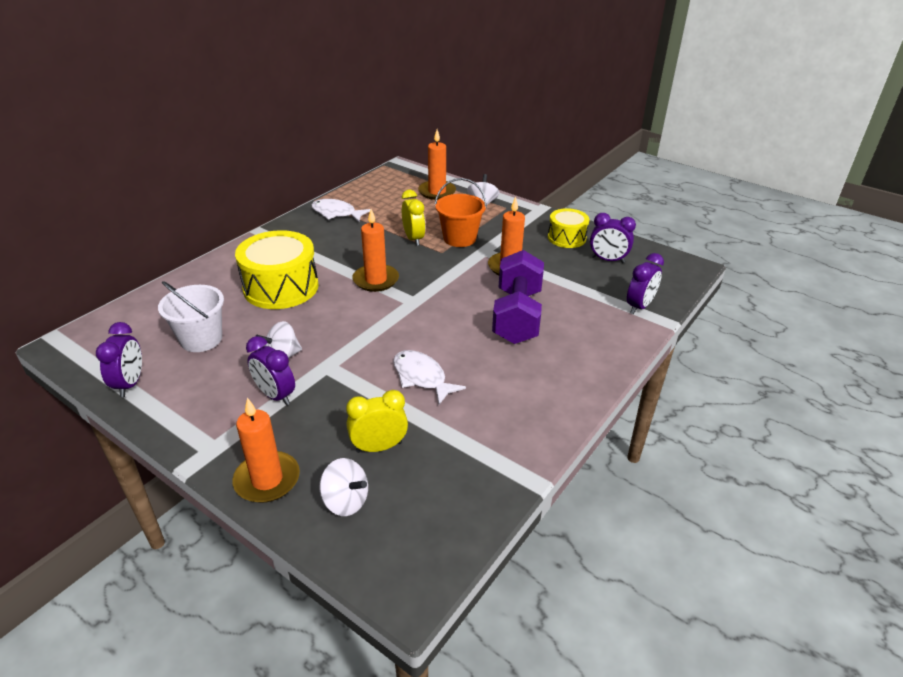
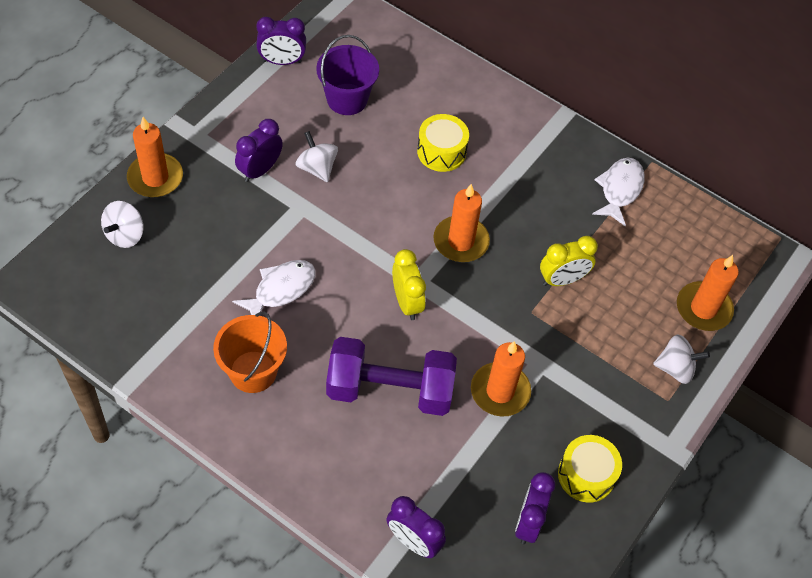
camera: 85 degrees right, 20 degrees up
white bucket [158,281,224,352] -> purple bucket [316,35,379,115]
yellow drum [235,230,319,309] -> yellow drum [417,114,469,172], size x0.58
yellow clock [346,390,408,453] -> yellow clock moved to [392,249,426,320]
orange bucket [435,178,487,247] -> orange bucket moved to [213,311,287,393]

